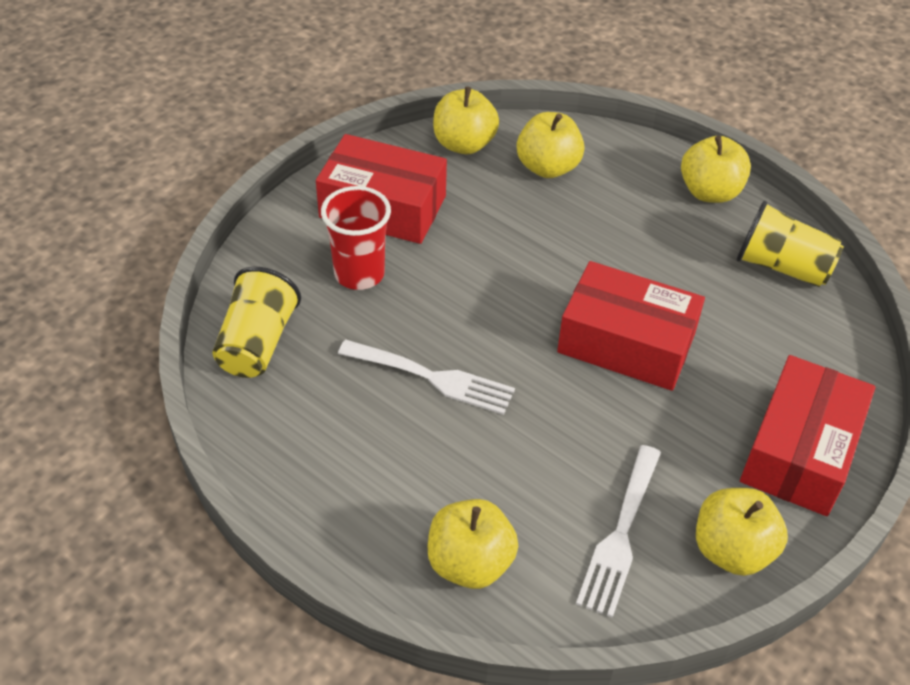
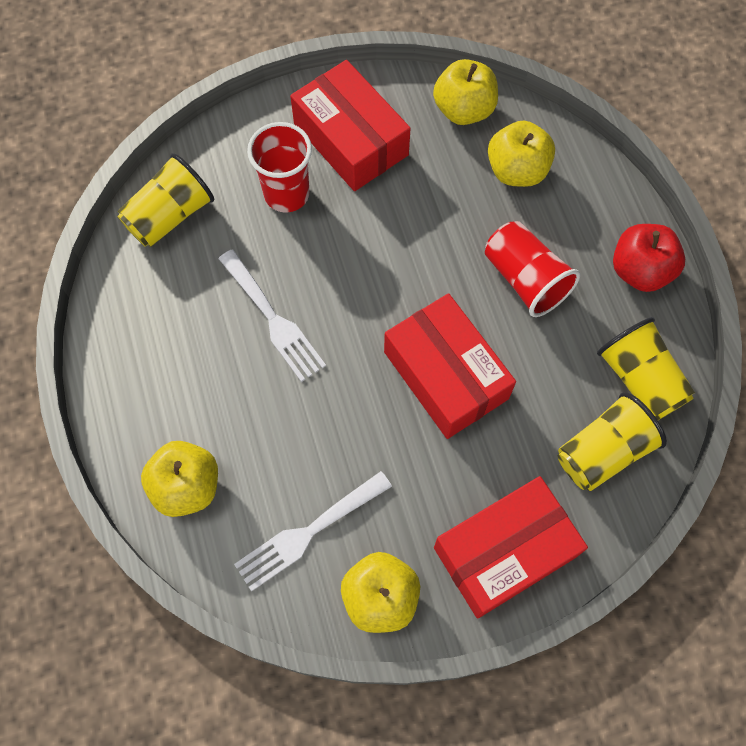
camera: 35 degrees right, 20 degrees up
yellow apple [681,136,751,203] -> red apple [613,224,685,292]
none -> red cup [485,221,580,317]
none -> yellow cup [558,392,667,491]

